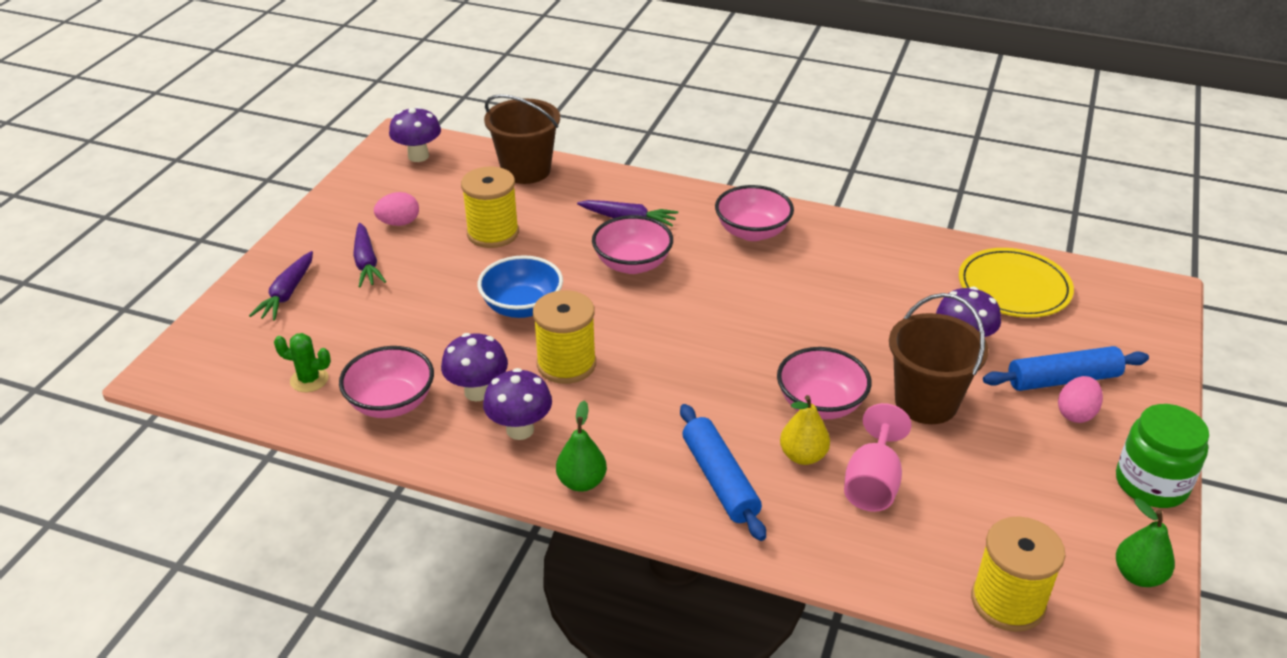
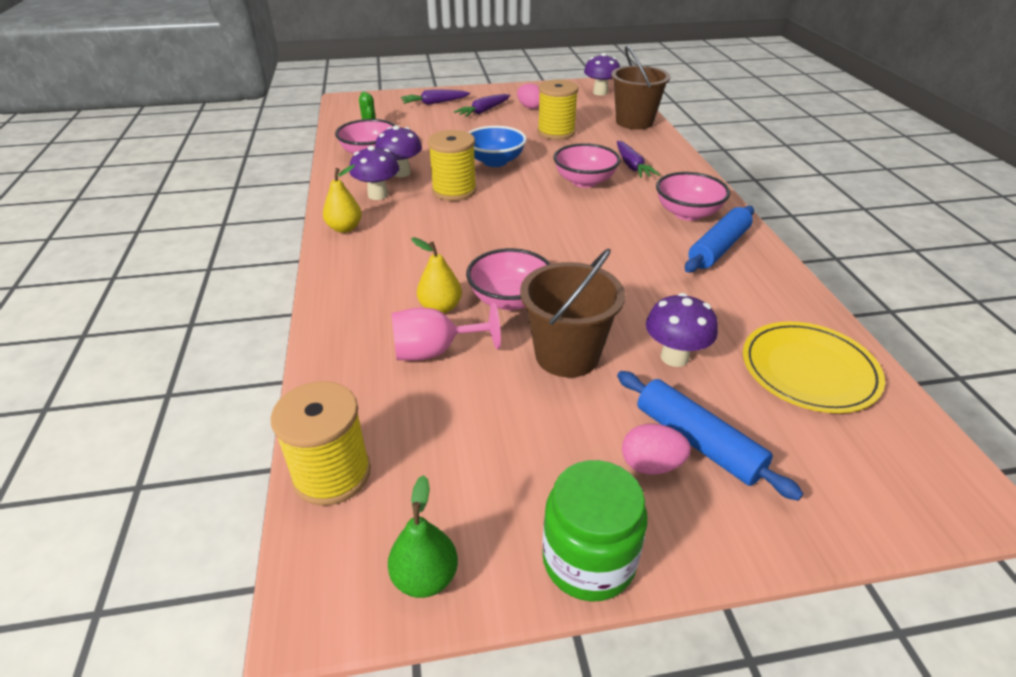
camera: 60 degrees right, 0 degrees up
green pear [556,401,607,492] -> yellow pear [323,165,362,233]
blue rolling pin [680,404,766,541] -> blue rolling pin moved to [685,206,754,273]

